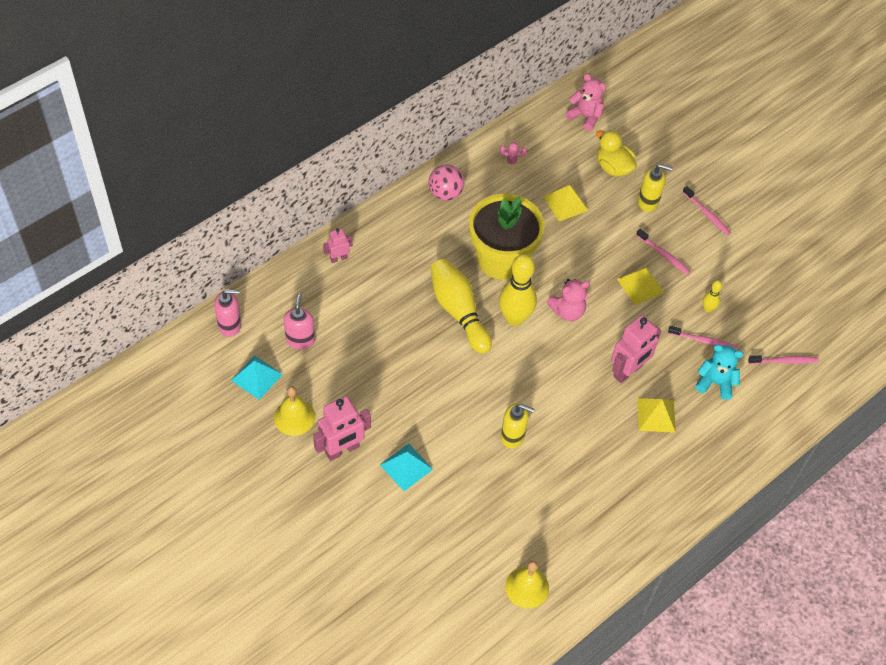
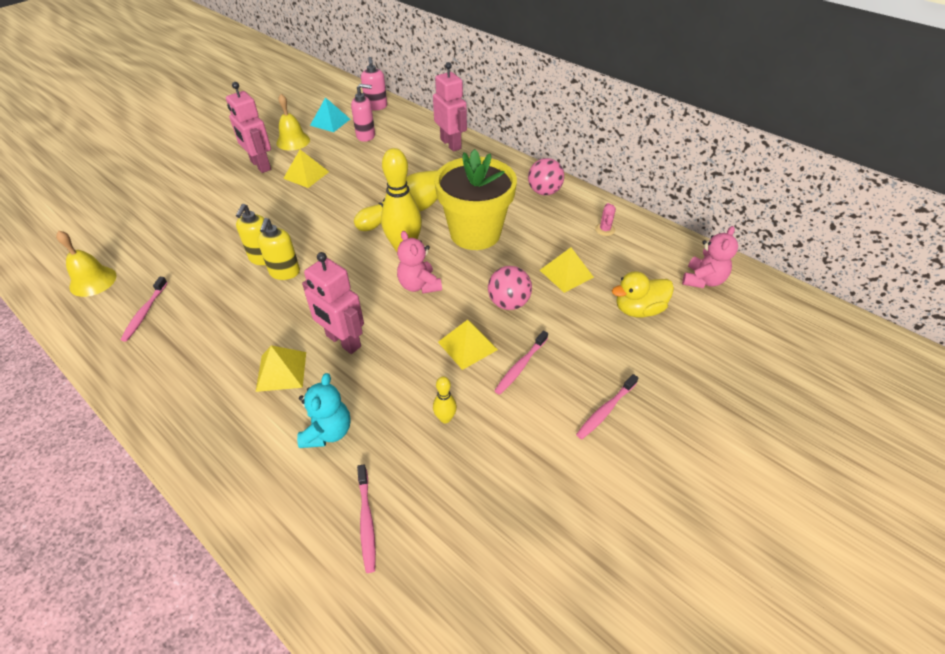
camera: 85 degrees right, 10 degrees down
pink robot [323,228,353,263] -> pink robot [433,62,467,152], size x1.85
turquoise pyramid [380,443,433,491] -> none
yellow duck [596,130,637,177] -> yellow duck turned 150 degrees counterclockwise [612,271,674,317]
yellow soap dispenser [638,164,673,212] -> yellow soap dispenser moved to [257,218,300,280]
pink toothbrush [668,326,738,351] -> pink toothbrush moved to [121,277,168,342]
none -> yellow pyramid [283,150,329,188]
none -> pink ball [488,266,532,310]

